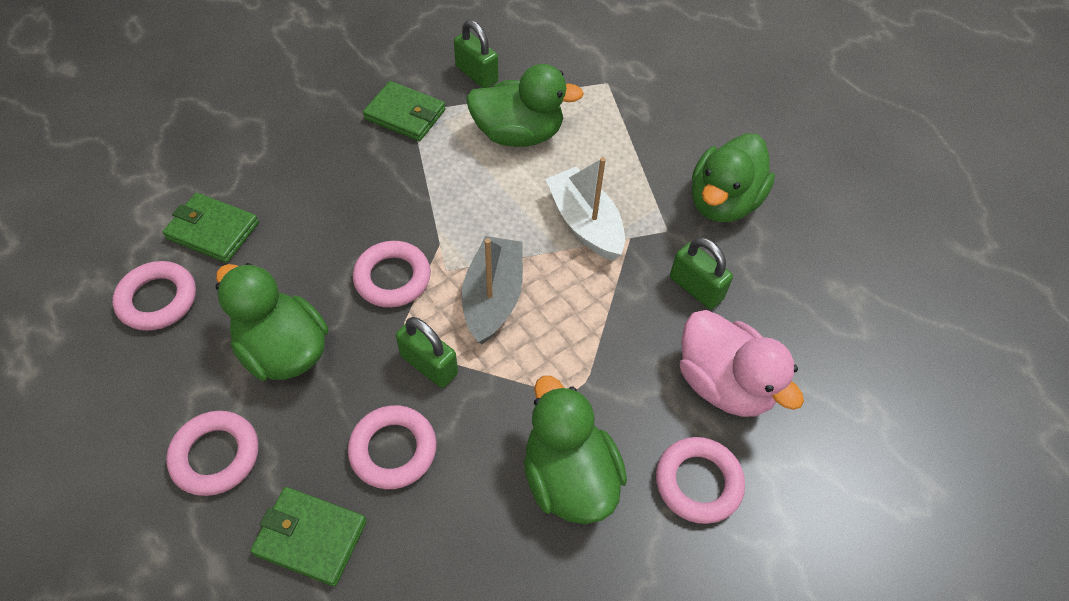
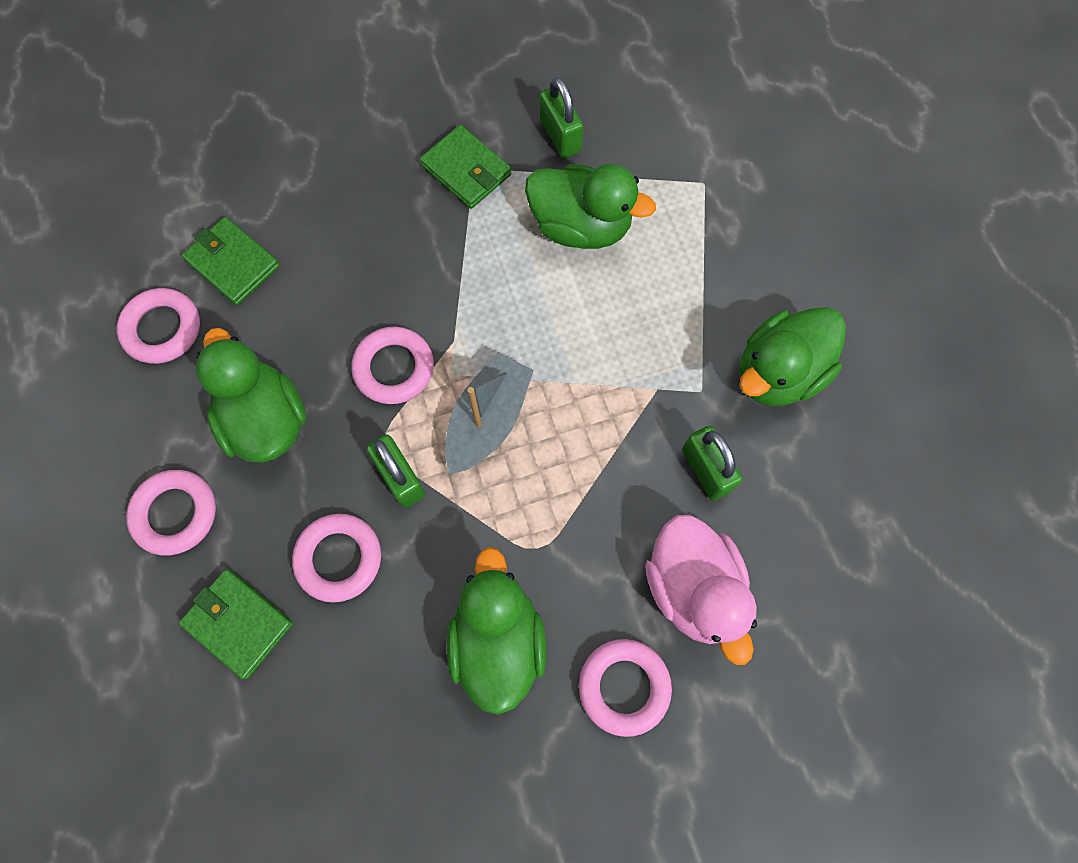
camera: 20 degrees right, 15 degrees up
white boat [546,157,625,261] -> none

